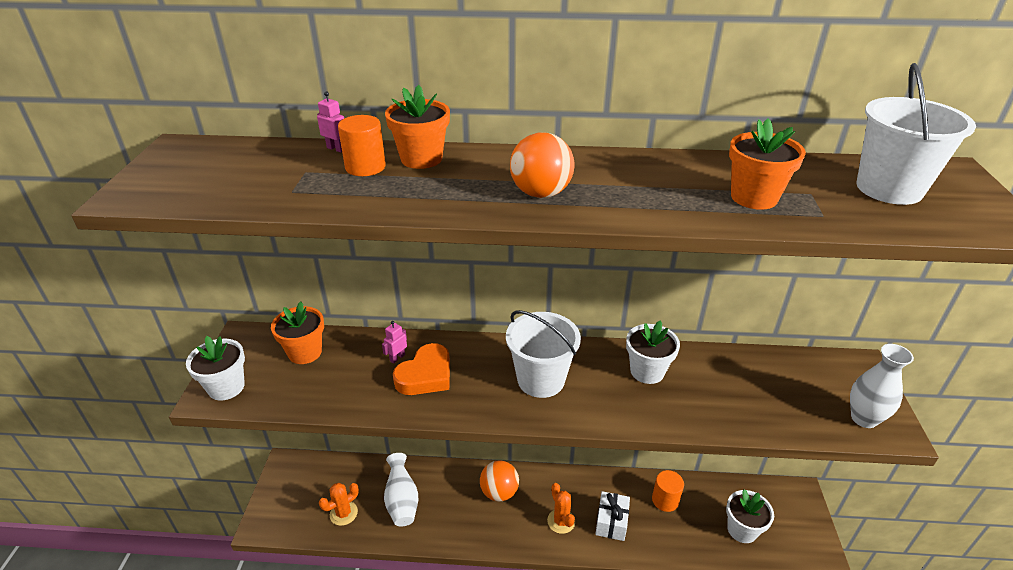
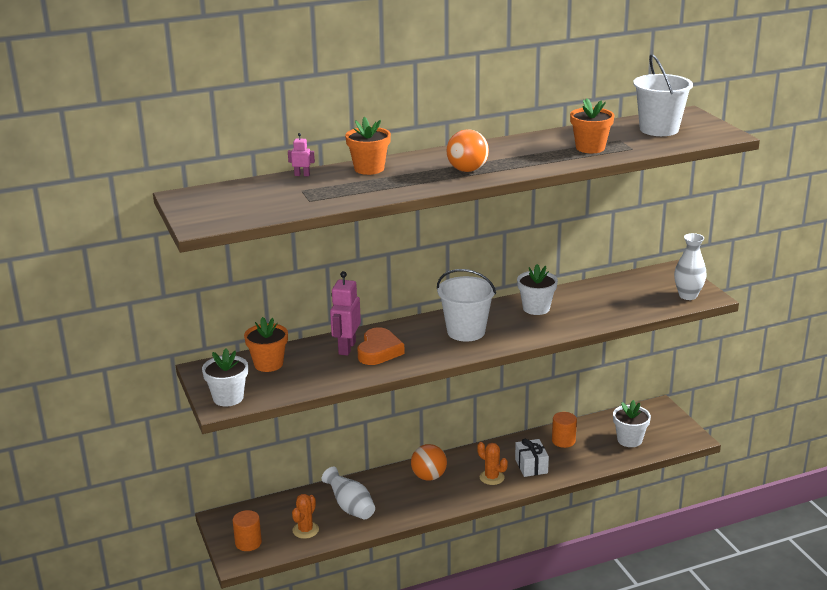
camera: 25 degrees left, 10 degrees down
orange cylinder [338,115,386,176] -> orange cylinder moved to [233,510,262,551]
pink robot [382,321,407,364] -> pink robot [330,271,361,356], size x2.06

